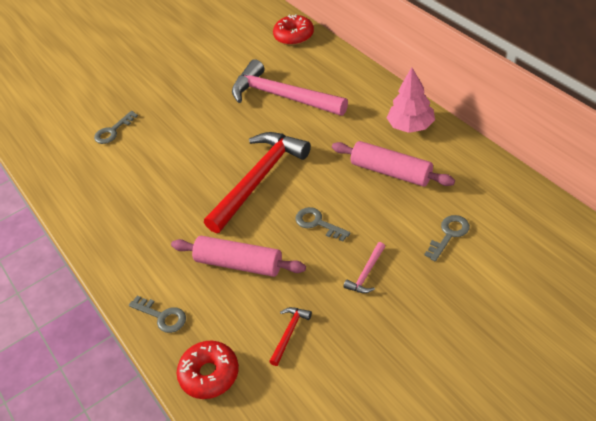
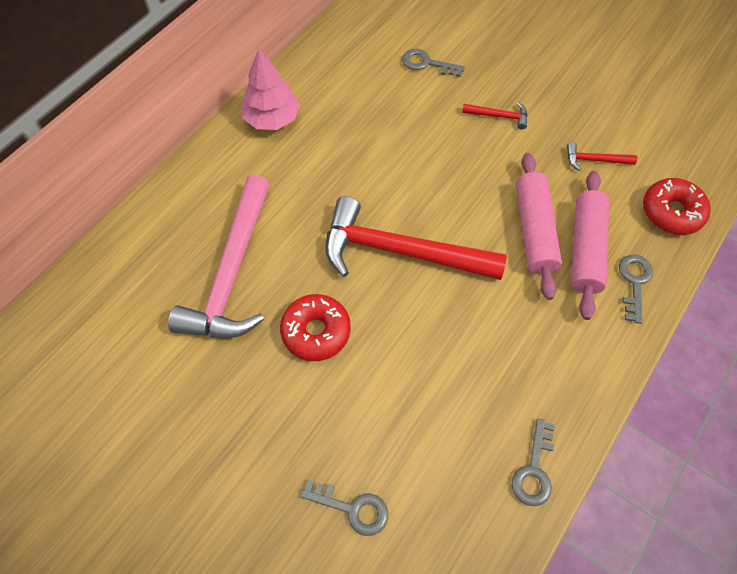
camera: 115 degrees left, 15 degrees up
red donut [273,15,314,45] -> red donut moved to [280,294,351,361]
grey key [295,207,350,242] -> grey key moved to [512,418,555,506]
pink rolling pin [332,141,455,187] -> pink rolling pin moved to [571,171,609,320]
pink hammer [344,242,385,293] -> red hammer [462,102,527,129]

